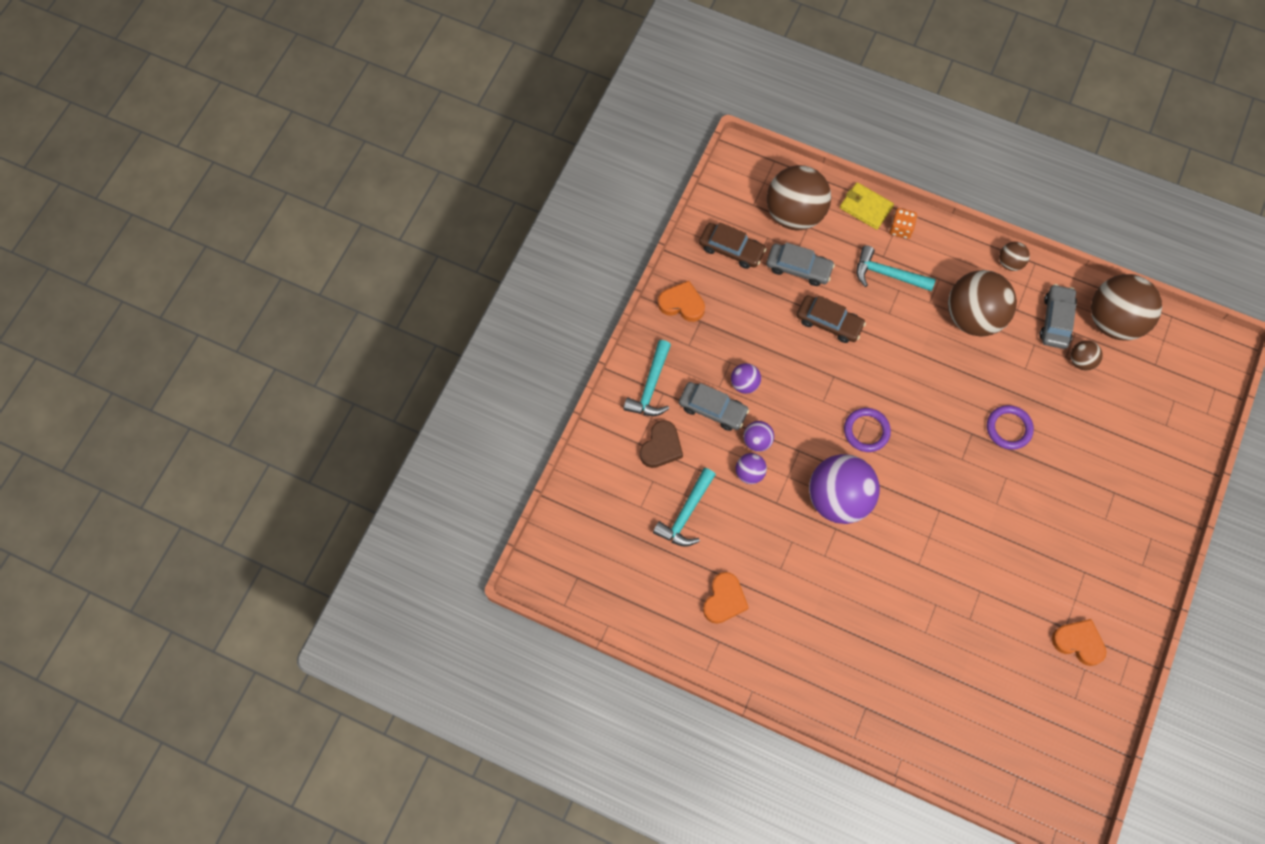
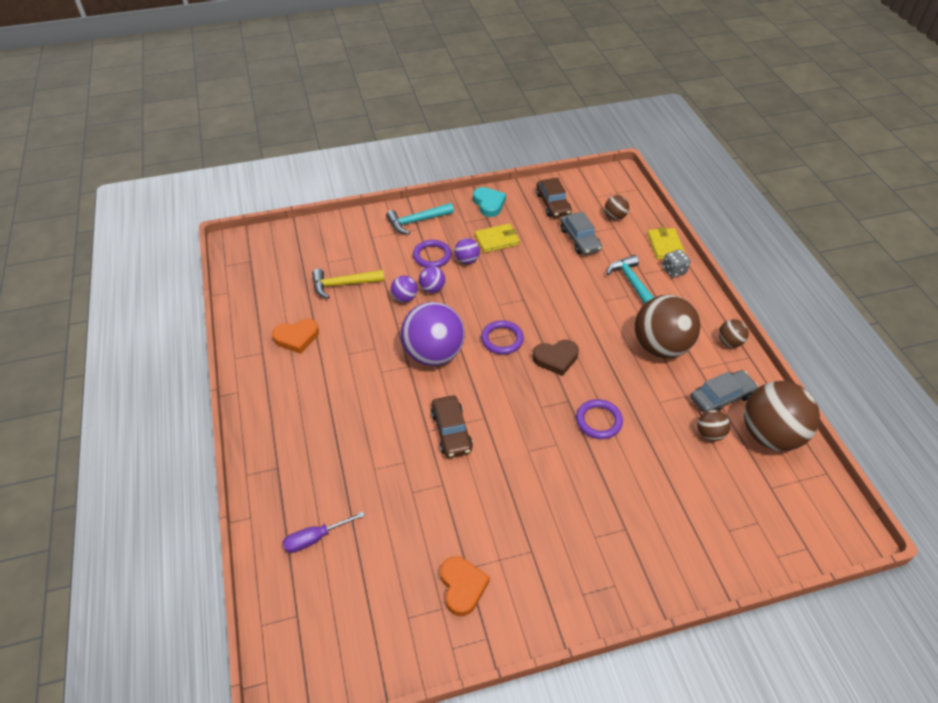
camera: 50 degrees right, 20 degrees down
brown heart [640,420,683,468] -> brown heart moved to [533,340,579,376]
turquoise hammer [653,468,716,547] -> yellow hammer [312,269,385,299]
orange heart [658,281,705,322] -> turquoise heart [473,187,506,217]
grey car [679,382,749,431] -> purple ring [413,240,451,268]
brown ball [767,165,831,230] -> brown ball [605,195,629,220], size x0.46
brown car [797,295,866,343] -> brown car moved to [431,395,473,458]
orange dice [890,208,917,239] -> grey dice [662,249,691,278]
none -> purple screwdriver [283,512,365,553]
none -> yellow wallet [475,223,520,253]

